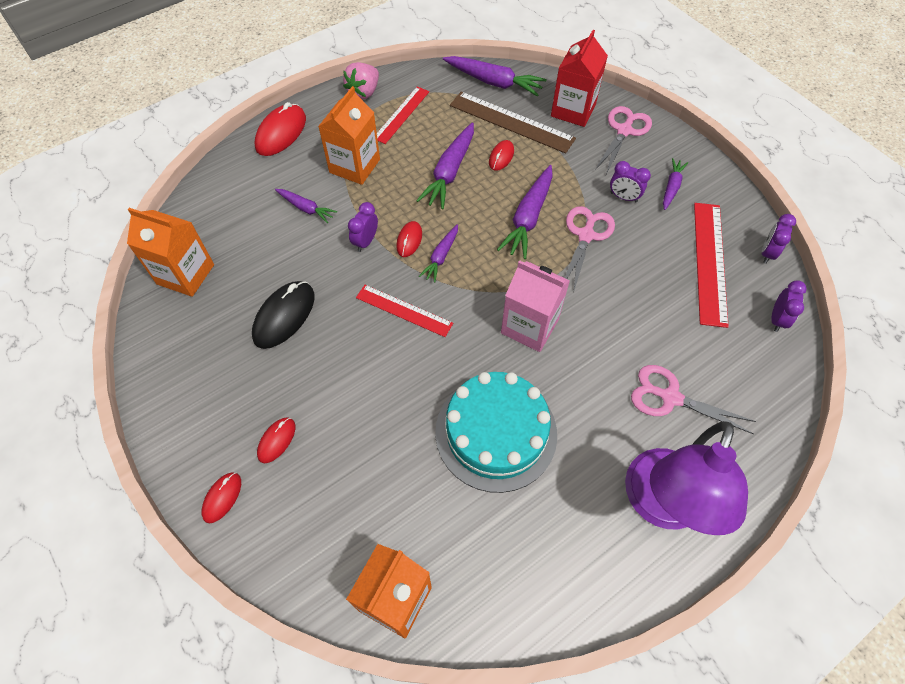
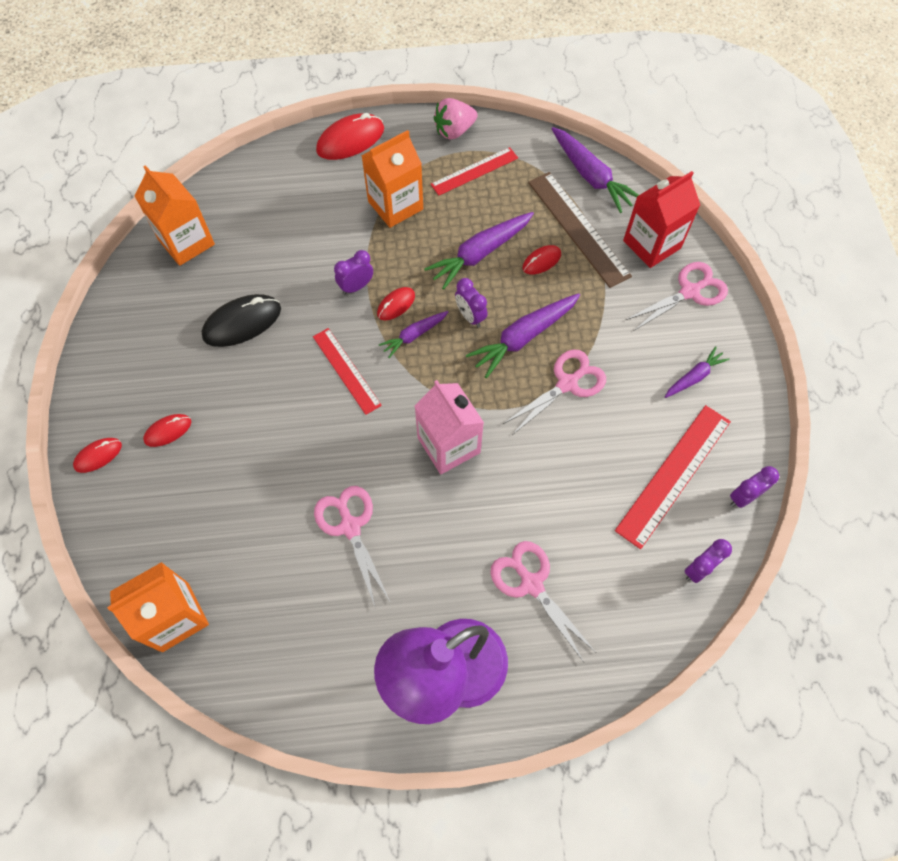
camera: 30 degrees right, 5 degrees up
purple carrot [275,189,337,223] -> none
turquoise cake [435,372,557,493] -> pink scissors [314,486,391,609]
purple clock [610,161,651,202] -> purple clock moved to [455,278,488,328]

